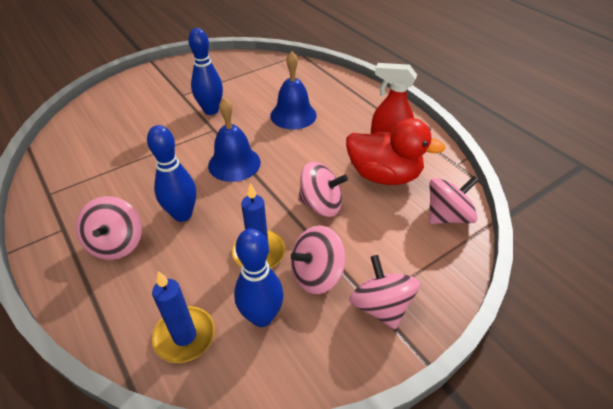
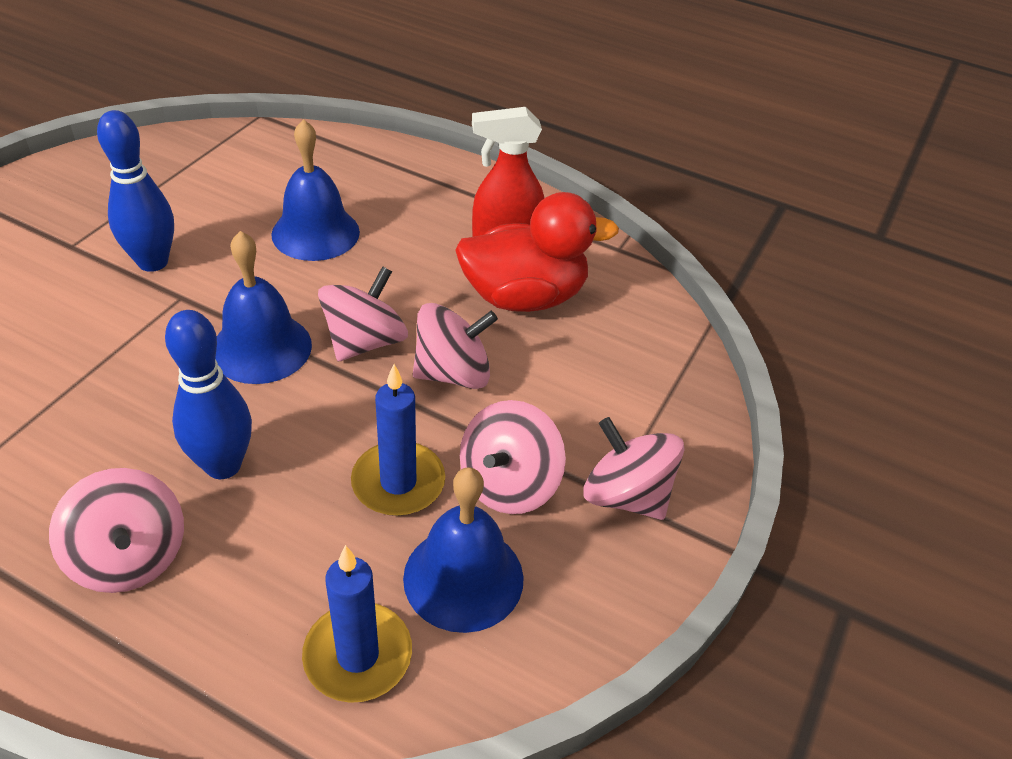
camera: 30 degrees left, 0 degrees up
blue bowling pin [234,228,284,327] -> blue bell [403,467,524,633]
pink spinning top [429,176,479,224] -> pink spinning top moved to [318,266,408,361]

